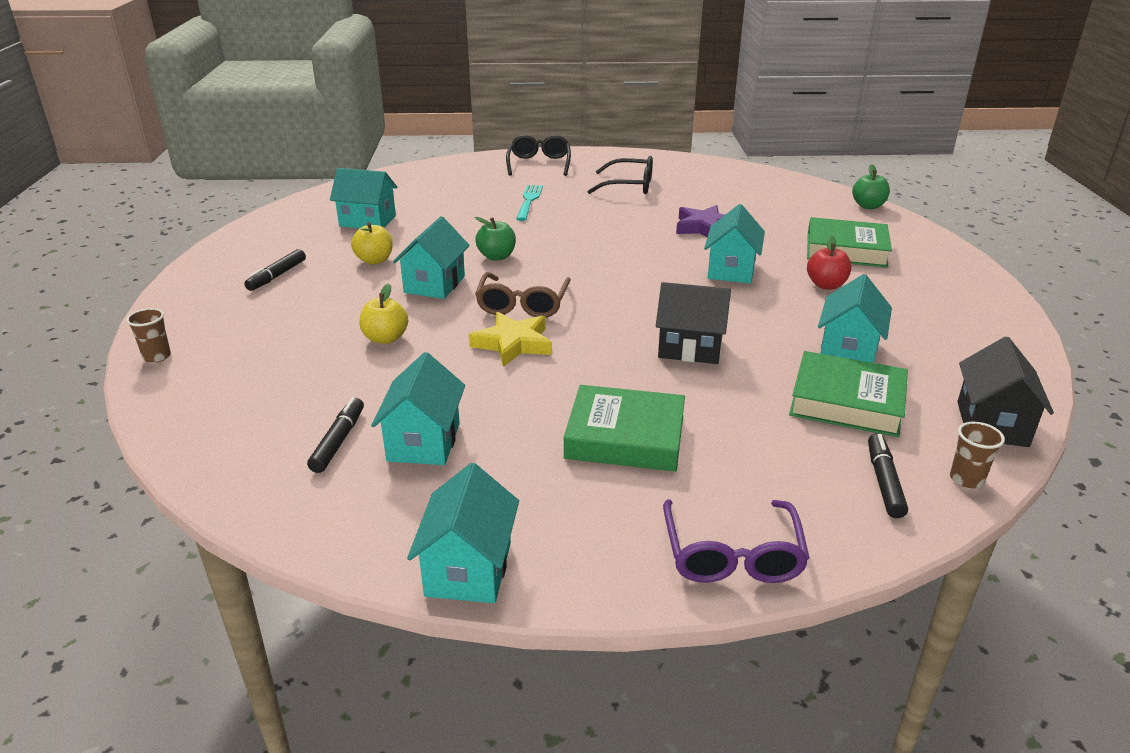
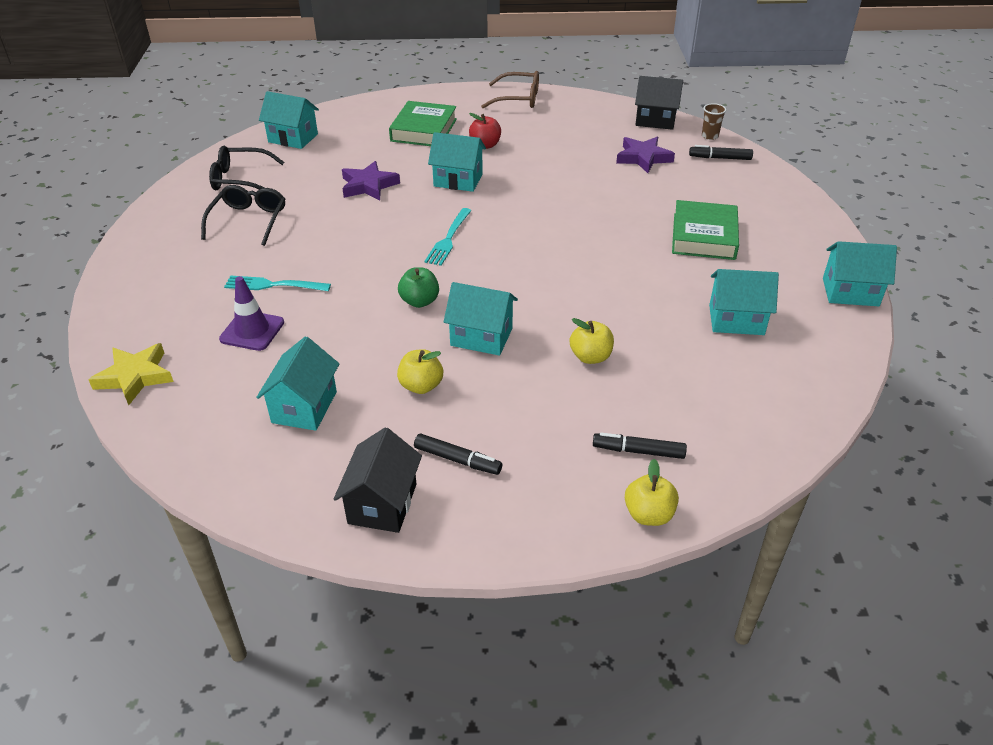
camera: 90 degrees left, 10 degrees up
brown cup [126,308,171,363] -> yellow apple [625,459,679,526]
black marker [307,397,364,473] -> black marker moved to [593,433,687,459]
yellow star [469,312,552,367] -> yellow star moved to [88,343,174,405]
brown glasses [475,272,571,318] -> brown glasses moved to [481,71,539,108]
black glasses [506,135,571,176] -> black glasses moved to [209,146,284,190]
black house [656,282,731,364] -> black house moved to [334,427,422,533]
purple glasses [663,499,810,583] -> none
green book [789,351,908,437] -> purple star [616,137,675,173]
turquoise house [818,274,892,363] -> turquoise house moved to [259,91,319,149]
green apple [852,164,890,209] -> none
none -> purple traffic cone [219,276,284,351]
none -> turquoise fork [424,208,472,266]

